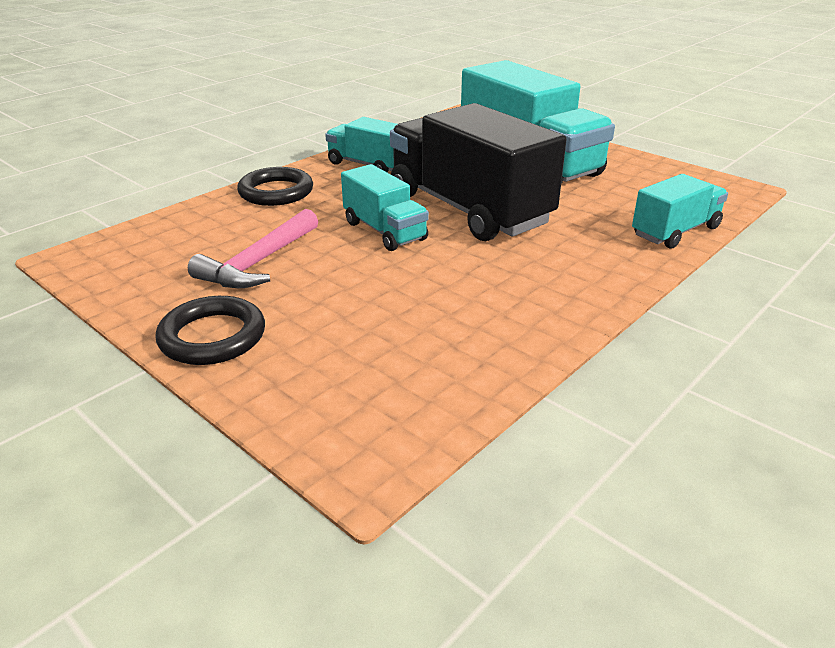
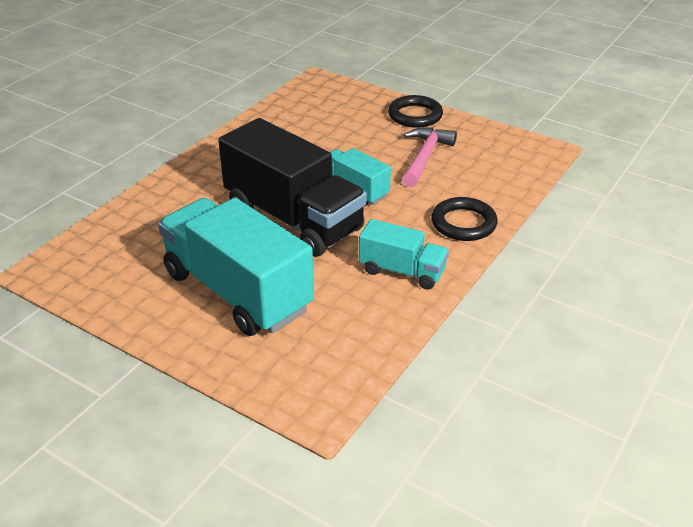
camera: 170 degrees right, 5 degrees up
turquoise truck [632,174,728,249] -> none

